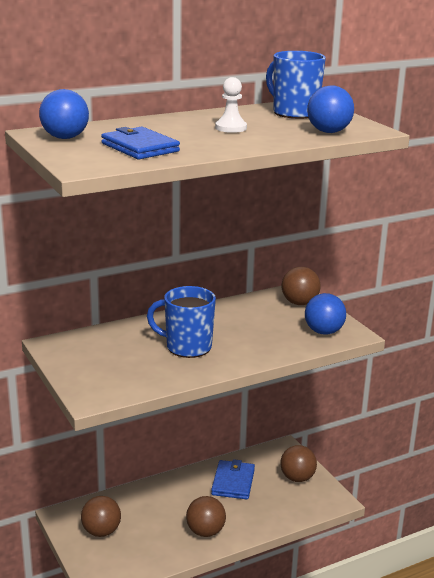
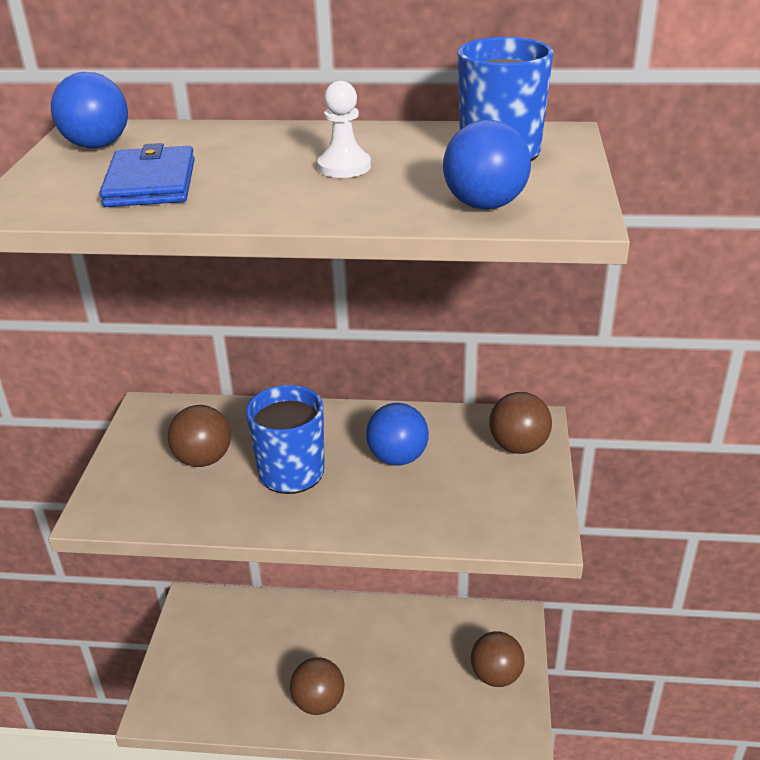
camera: 35 degrees right, 10 degrees up
brown ball [81,496,121,537] -> brown ball moved to [168,405,231,467]
blue wallet [211,459,255,499] -> none
blue ball [305,293,346,335] -> blue ball moved to [366,403,429,465]

